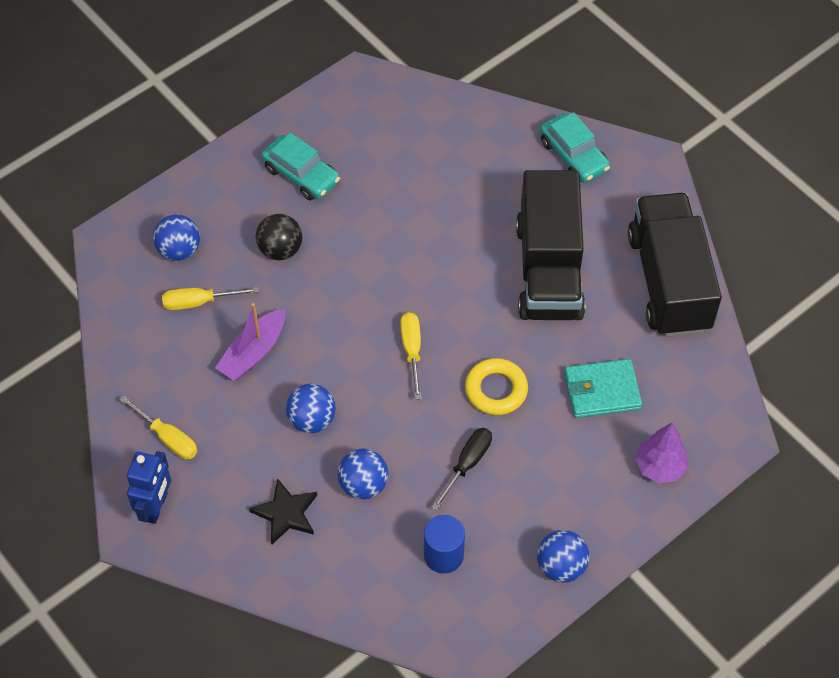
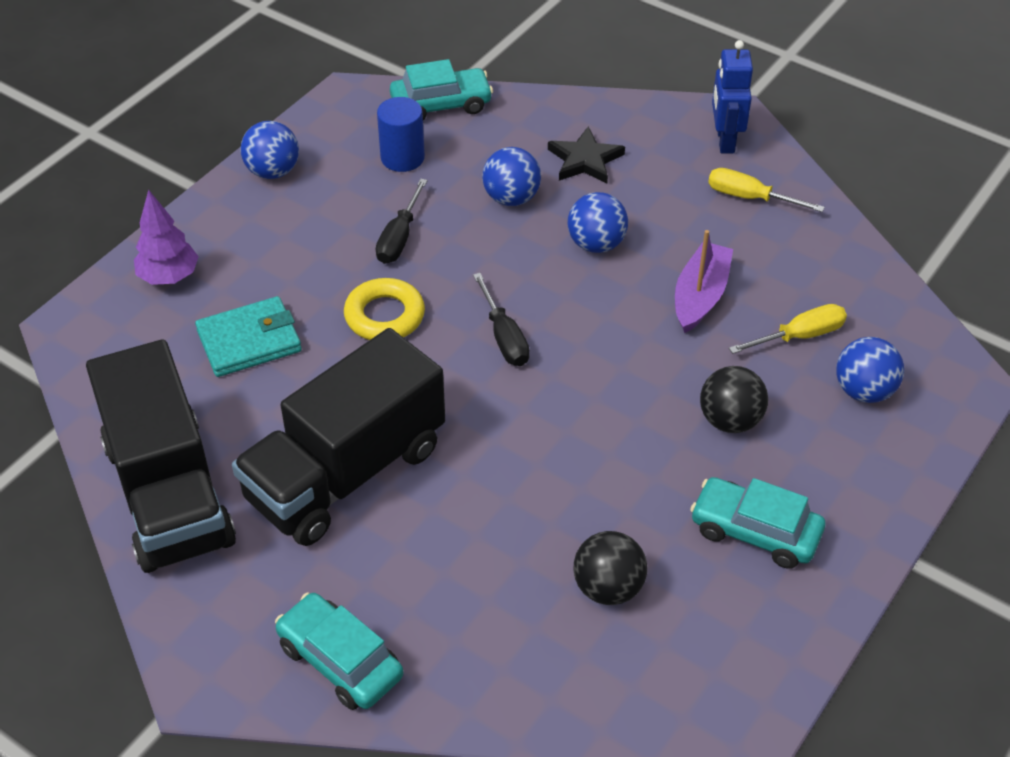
camera: 165 degrees right, 10 degrees down
yellow screwdriver [400,312,421,400] -> black screwdriver [473,273,530,366]
black truck [516,170,586,320] -> black truck turned 120 degrees counterclockwise [232,328,445,546]
none -> turquoise car [390,59,493,120]
none -> black ball [573,531,647,605]

